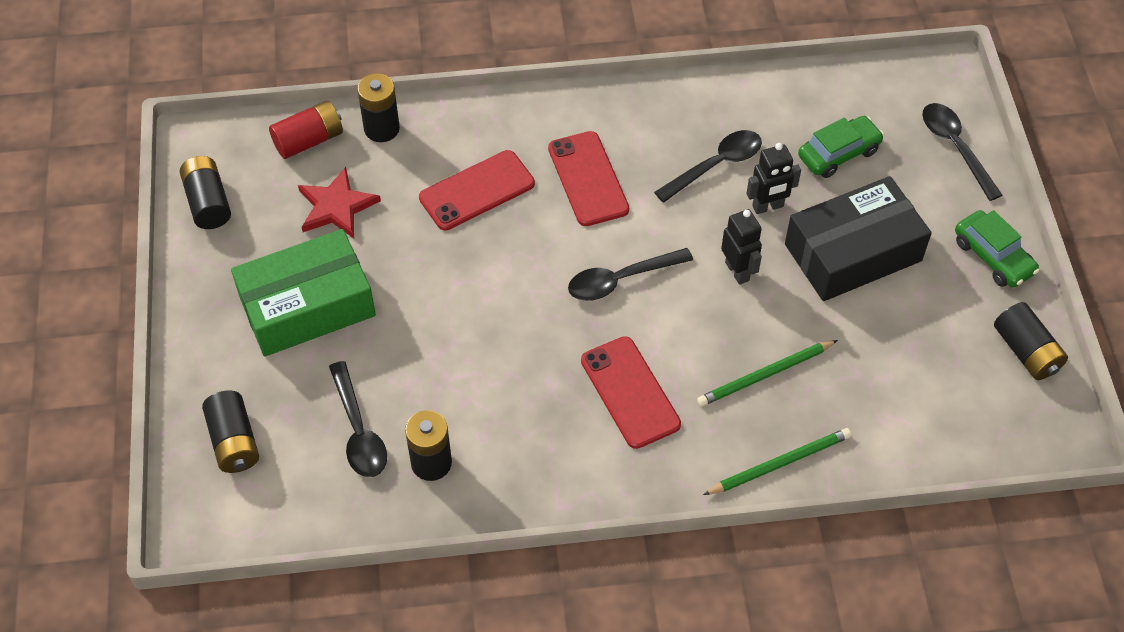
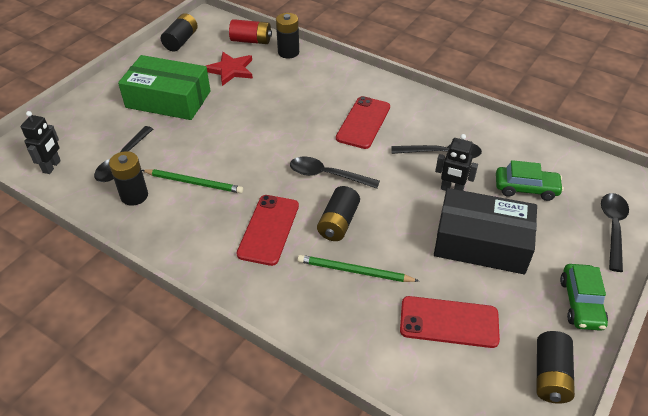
camera: 40 degrees right, 10 degrees down
black battery [202,391,259,473] -> black battery moved to [317,186,360,241]
red phone [419,150,535,230] -> red phone moved to [400,296,500,348]
green pencil [703,428,851,495] -> green pencil moved to [142,169,243,193]
black robot [721,209,762,285] -> black robot moved to [21,111,61,174]

